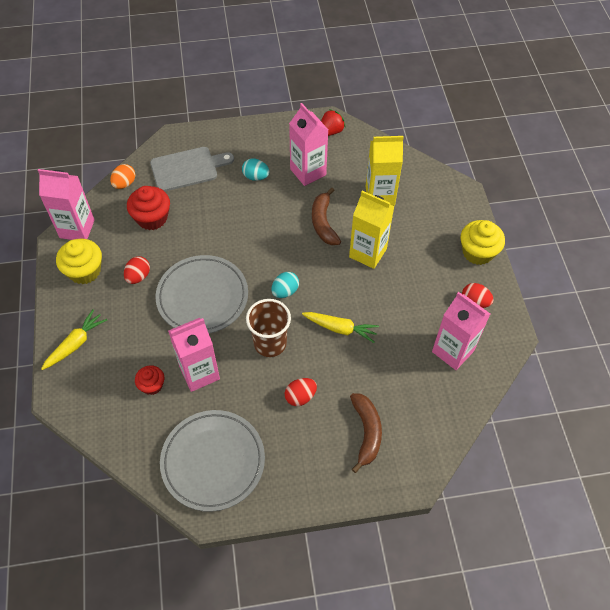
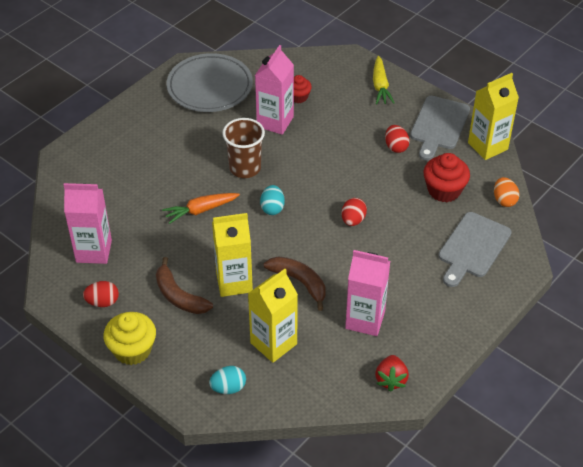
camera: 140 degrees right, 10 degrees down
pink carton [38,169,95,240] -> yellow carton [468,73,519,160]
yellow cupcake [56,239,102,284] -> grey cutting board [410,96,470,161]
grey plate [155,255,248,334] -> none
turquoise egg [242,159,270,181] -> turquoise egg moved to [209,366,246,394]
red egg [285,378,317,406] -> red egg moved to [341,198,367,226]
yellow carrot [302,312,379,343] -> orange carrot [162,193,240,224]
brown banana [350,393,382,473] -> brown banana moved to [156,257,213,314]

